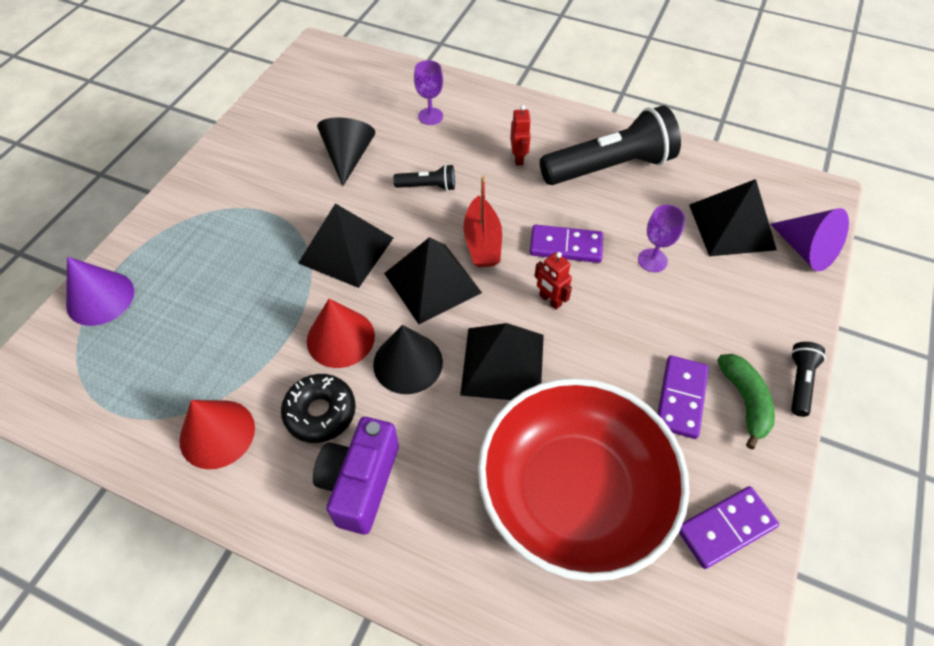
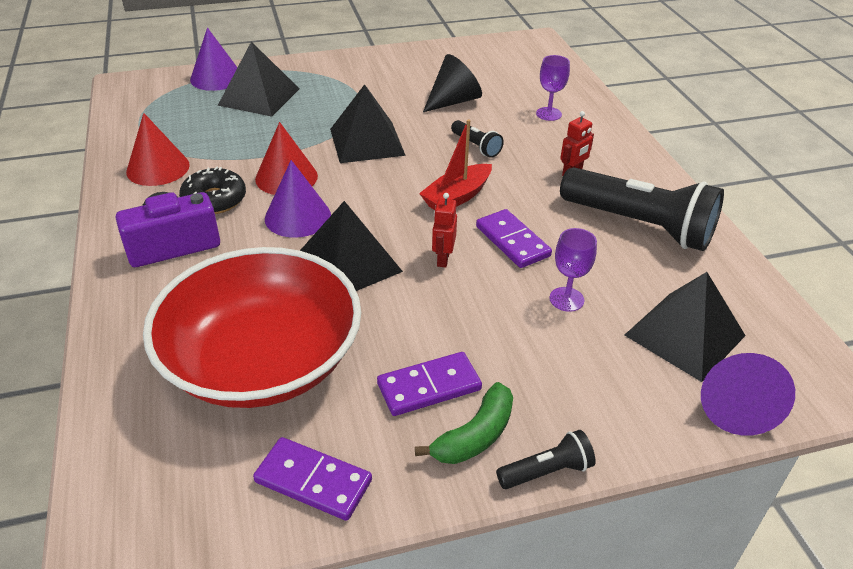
camera: 50 degrees right, 15 degrees down
black cone [373,325,443,394] -> purple cone [265,160,331,238]
black pyramid [384,237,482,324] -> black pyramid moved to [218,41,299,117]

